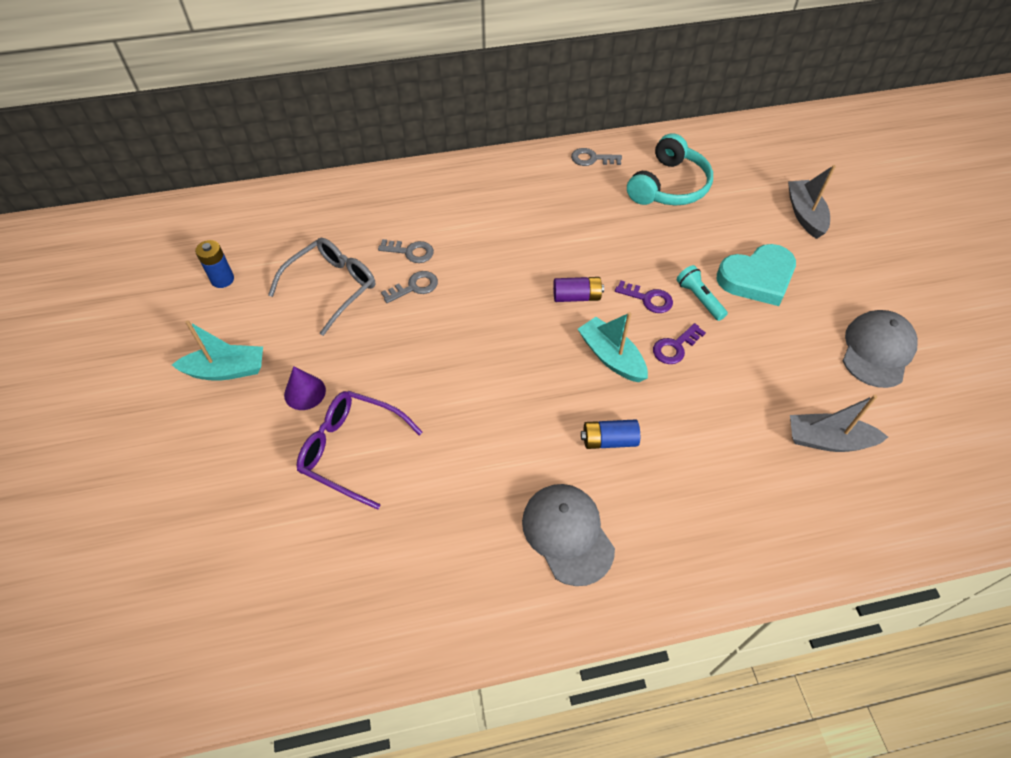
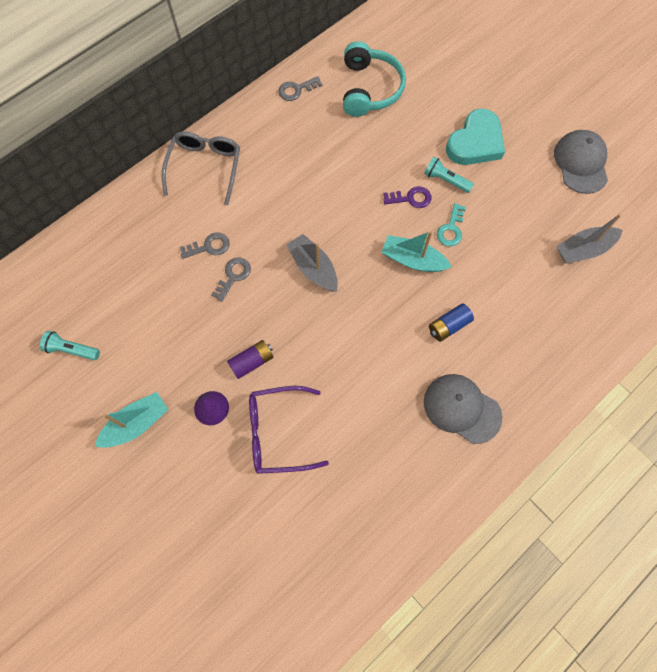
camera: 30 degrees left, 15 degrees up
blue battery [195,240,234,288] -> turquoise flashlight [40,331,100,360]
grey glasses [268,237,375,336] -> grey glasses moved to [161,131,240,205]
purple battery [553,277,604,302] -> purple battery moved to [227,340,274,379]
purple key [653,323,706,364] -> turquoise key [437,203,466,246]
grey boat [788,165,836,239] -> grey boat moved to [286,234,338,292]

